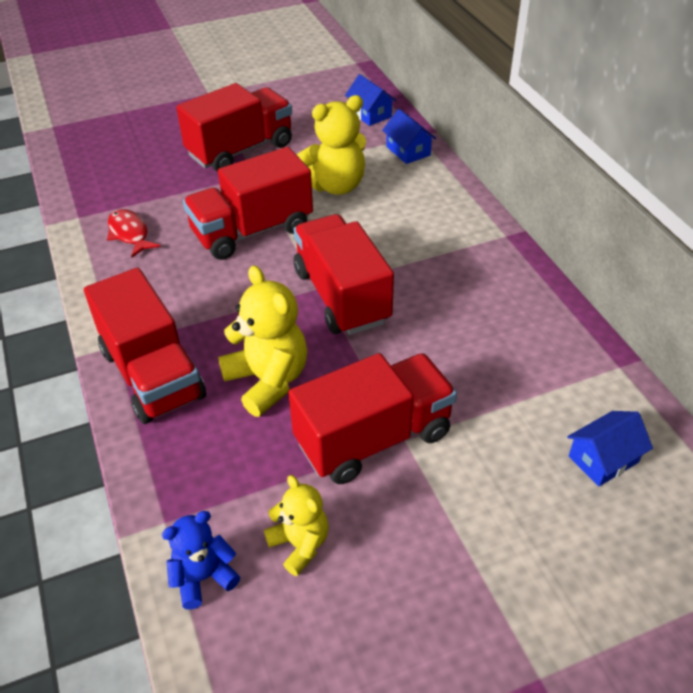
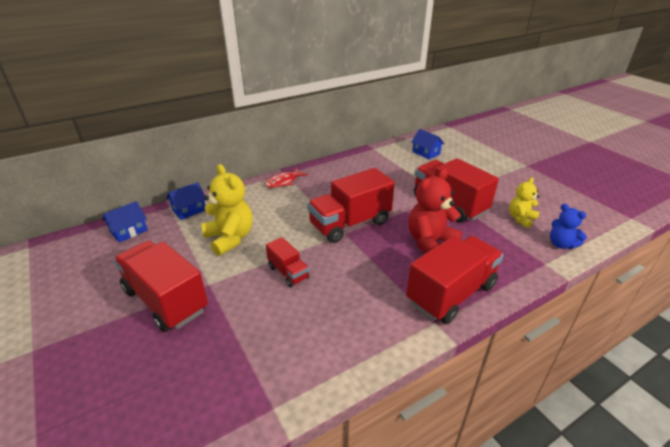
camera: 100 degrees left, 10 degrees down
red fish [107,209,161,257] -> red fish moved to [265,168,308,188]
red truck [183,147,313,260] -> red truck [266,237,309,287], size x0.51
yellow teddy bear [218,265,307,417] -> red teddy bear [409,168,463,253]

